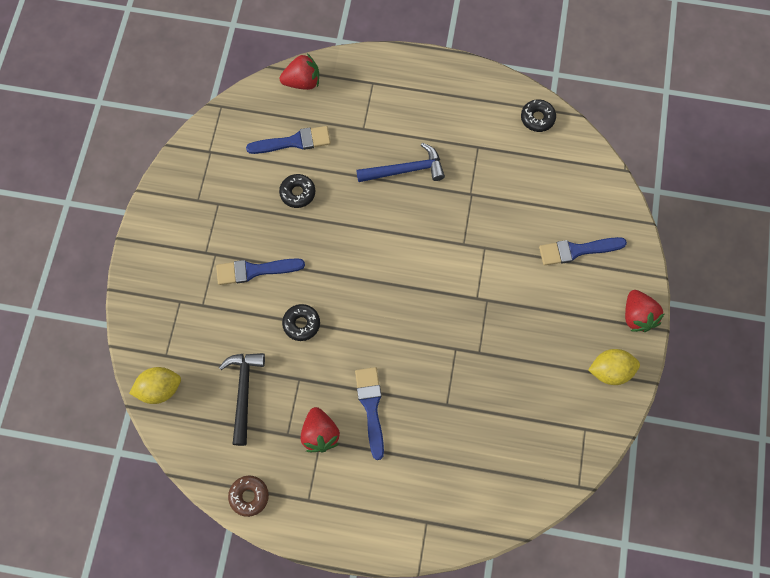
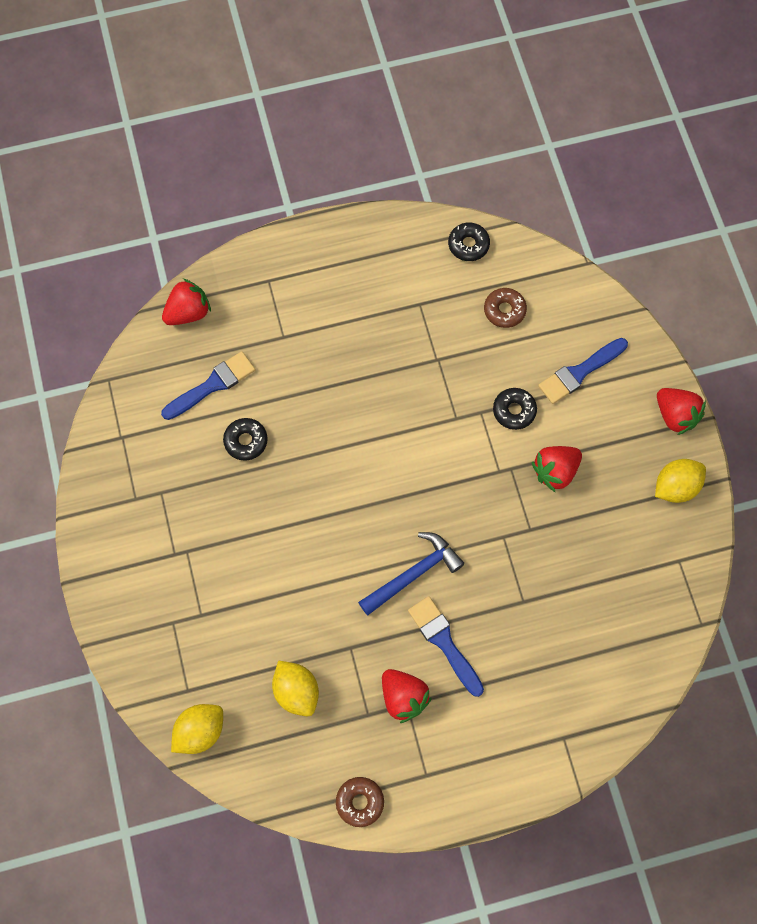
camera: 25 degrees left, 0 degrees up
blue brush [216,258,305,285] -> none
black hammer [219,353,265,446] -> yellow lemon [272,660,319,716]
black donut [282,304,320,341] -> black donut moved to [493,388,537,430]
blue hammer [356,143,445,182] -> blue hammer moved to [358,532,464,615]
none -> brown donut [484,288,527,328]
none -> red strawberry [532,446,582,492]

